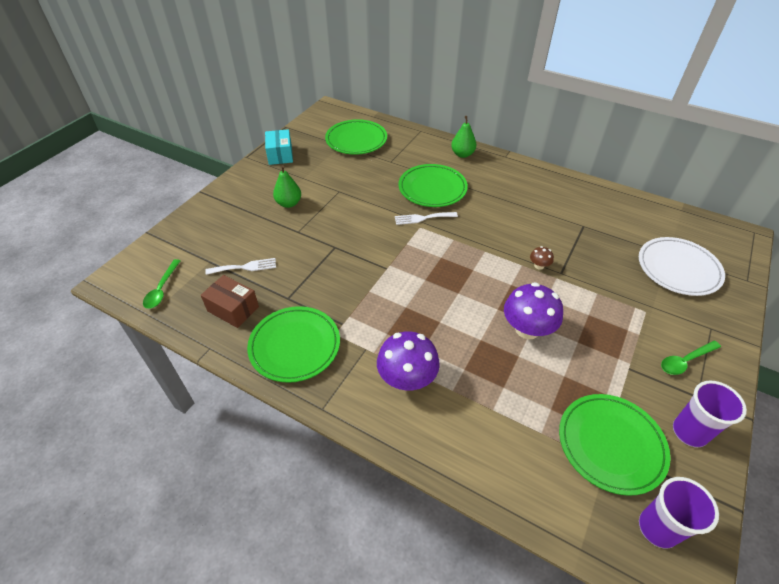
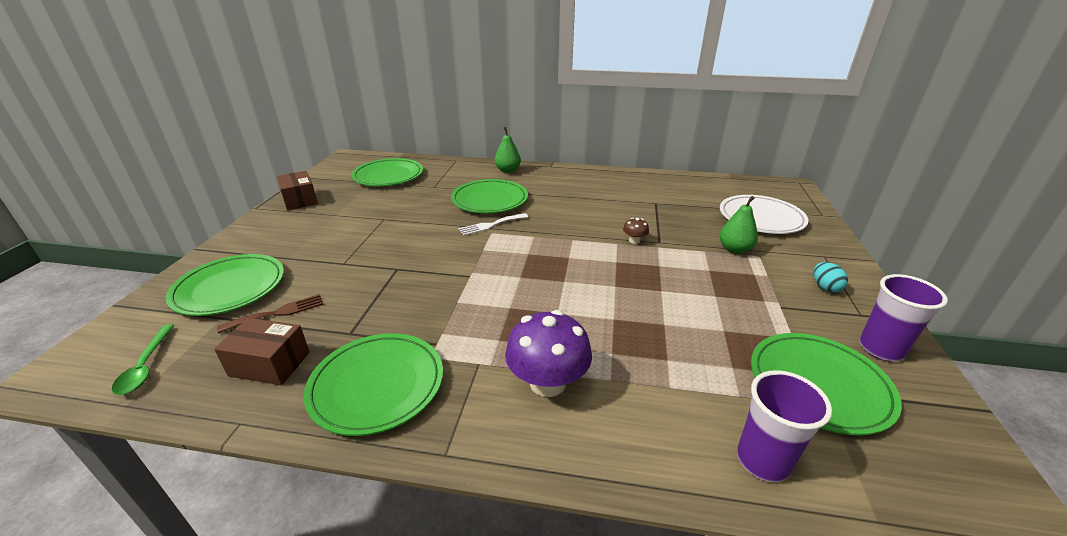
camera: 20 degrees left, 15 degrees down
white fork [205,258,276,275] -> brown fork [217,294,324,333]
turquoise box [265,129,293,165] -> brown box [276,171,318,210]
green pear [273,165,301,208] -> green pear moved to [720,196,758,254]
purple mushroom [504,282,563,339] -> none
purple cup [639,477,719,549] -> purple cup moved to [737,370,832,482]
green spoon [661,341,721,375] -> turquoise egg [813,262,848,292]
none -> green plate [166,254,284,316]

